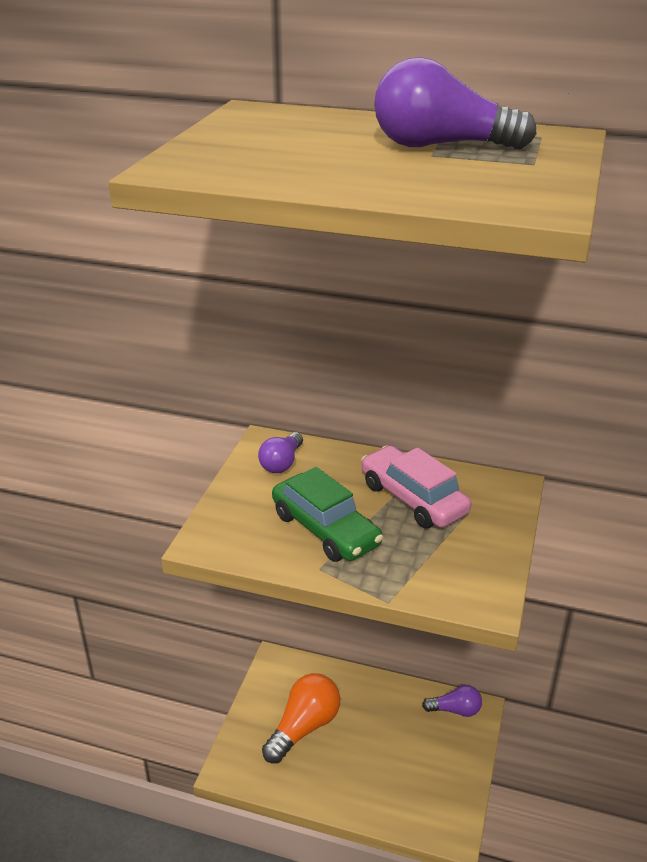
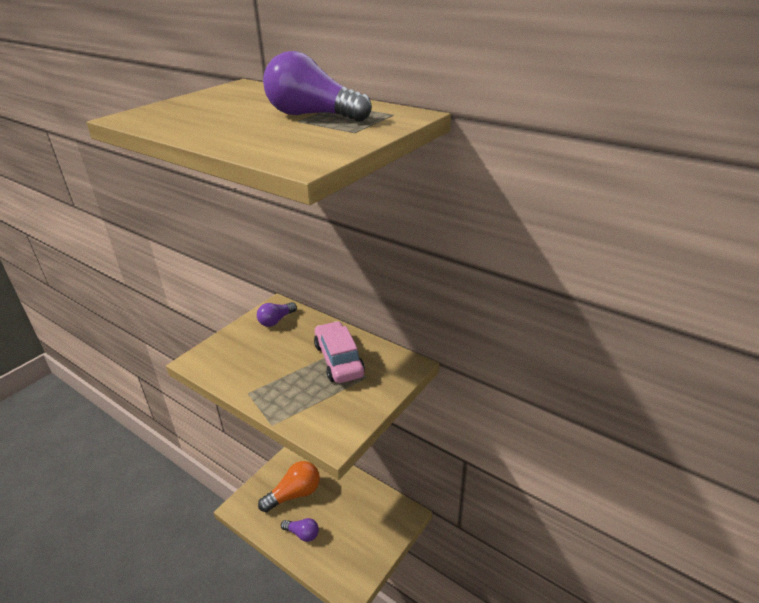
camera: 20 degrees right, 0 degrees up
green car [272,467,383,562] -> none
purple light bulb [422,685,482,717] -> purple light bulb moved to [281,518,319,542]

